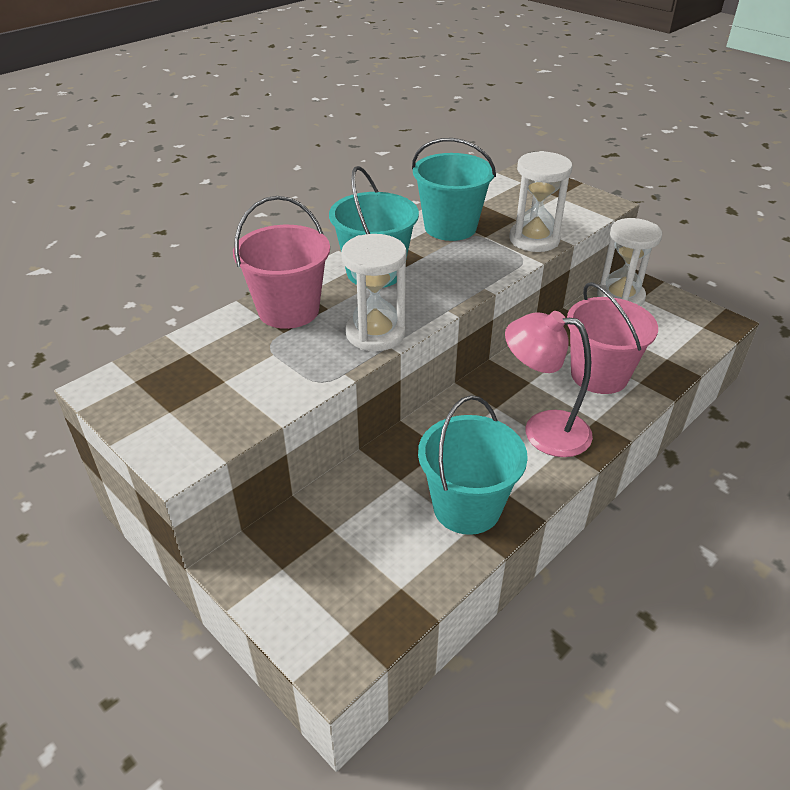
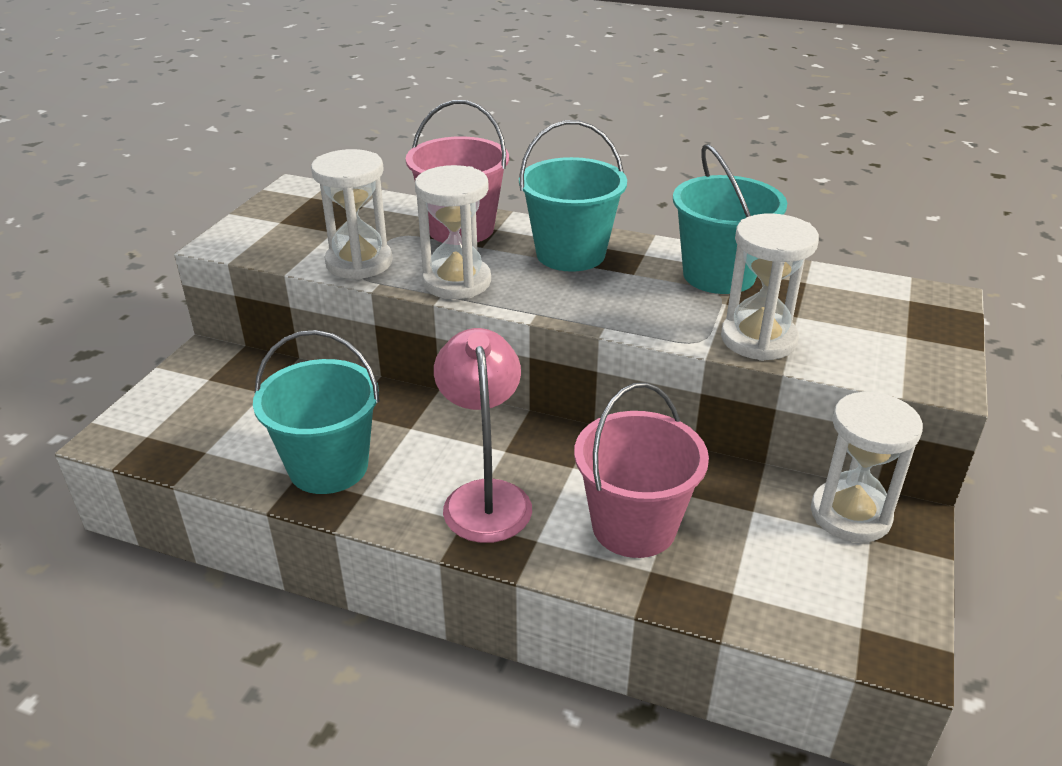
camera: 65 degrees right, 5 degrees down
none -> white hourglass [311,149,393,280]

